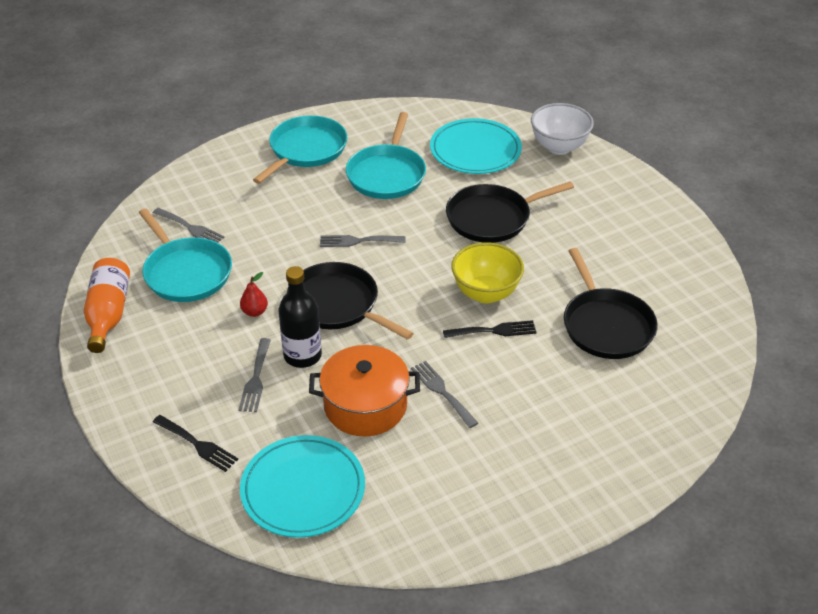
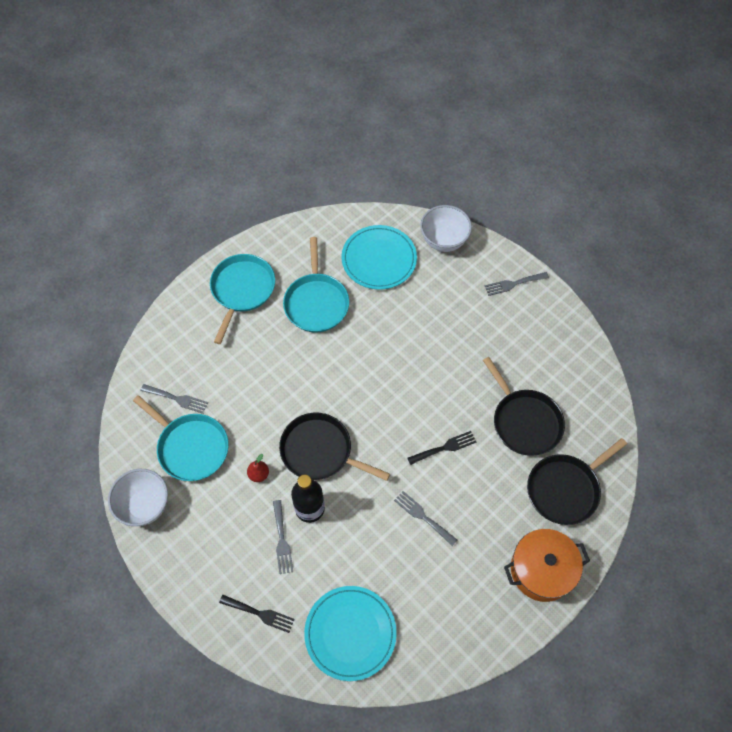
camera: 15 degrees left, 20 degrees up
orange bottle [84,258,130,353] -> white bowl [108,469,168,526]
orange pot [309,345,420,437] -> orange pot moved to [504,529,590,602]
grey fork [320,235,405,247] -> grey fork moved to [485,272,549,296]
black pan [446,181,574,243] -> black pan moved to [527,438,627,525]
yellow bowl [451,242,524,303] -> none

